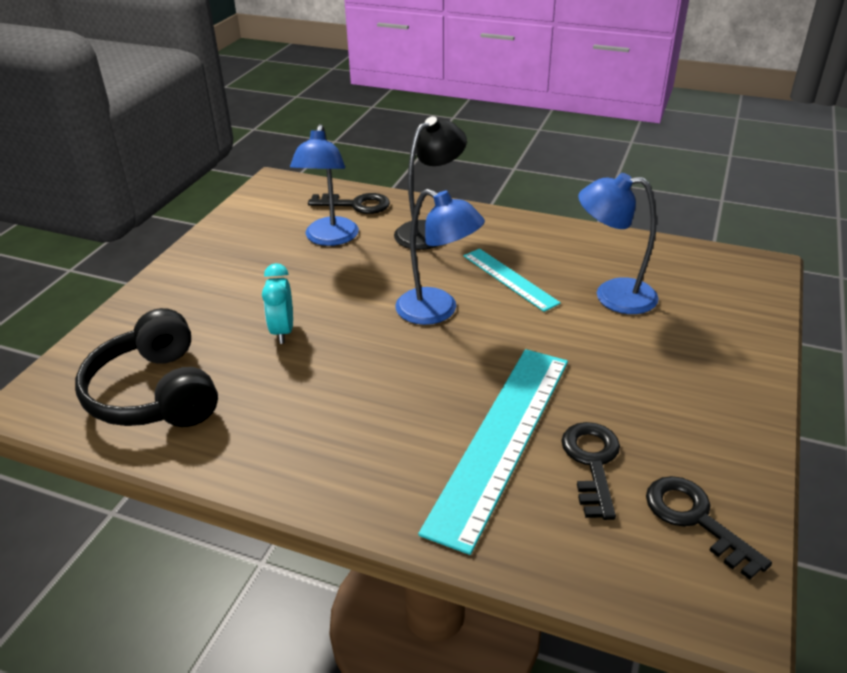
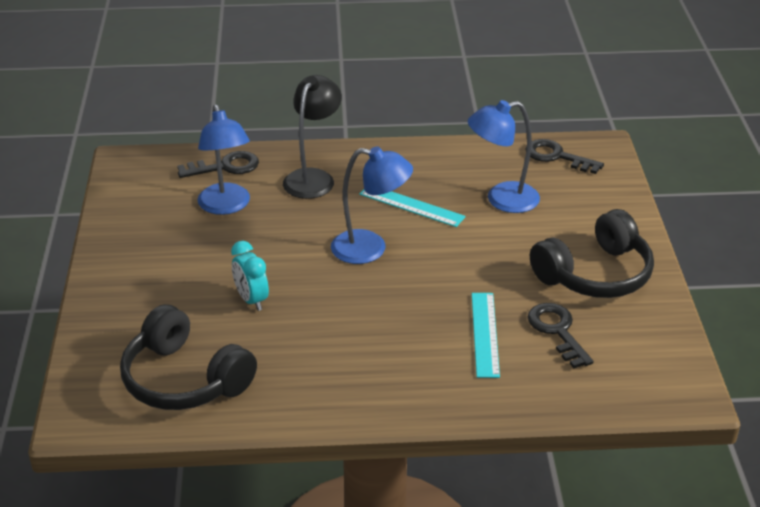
camera: 25 degrees left, 0 degrees up
turquoise ruler [418,349,568,555] -> turquoise ruler [472,293,500,378], size x0.56
black key [646,476,772,580] -> black key moved to [525,139,604,174]
none -> black headphones [530,209,654,298]

